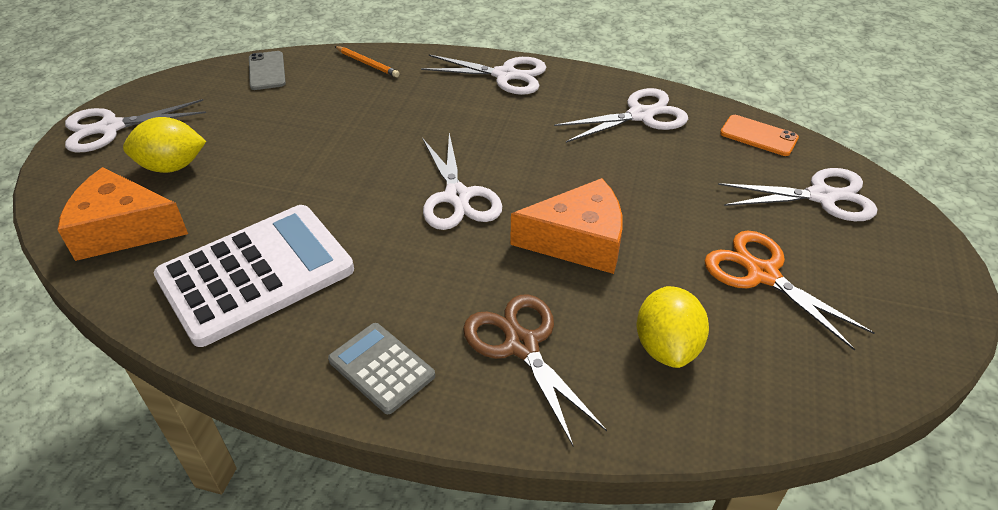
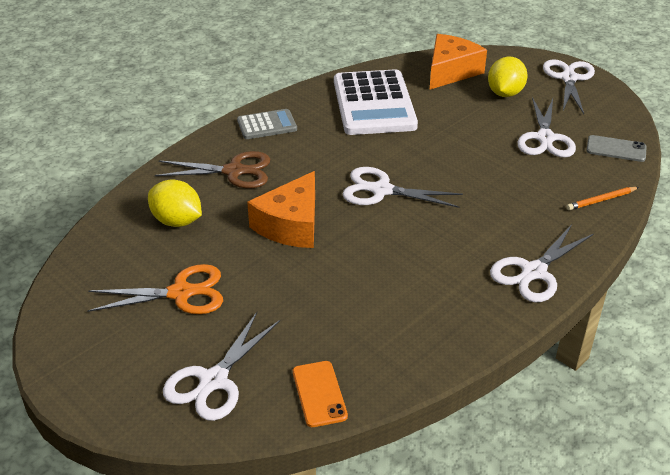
camera: 120 degrees right, 5 degrees down
white scissors [554,88,688,143] -> white scissors moved to [517,97,576,158]
orange phone [720,115,799,156] -> orange phone turned 75 degrees counterclockwise [293,361,348,427]

